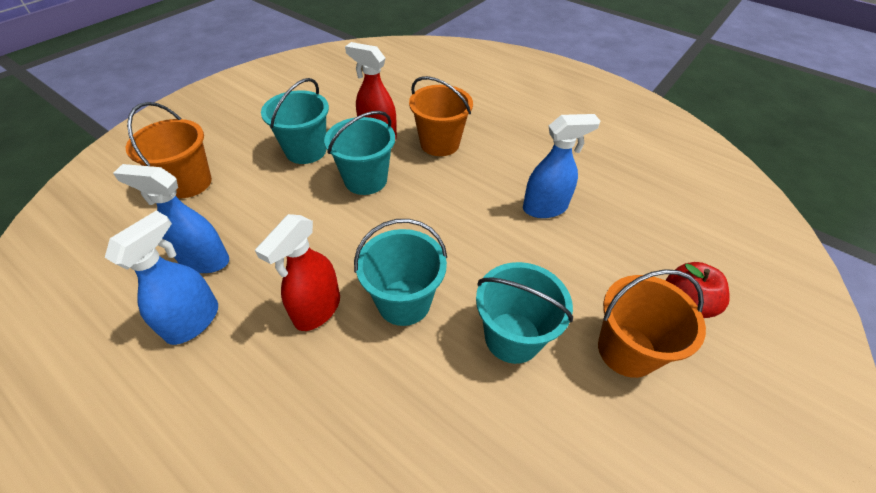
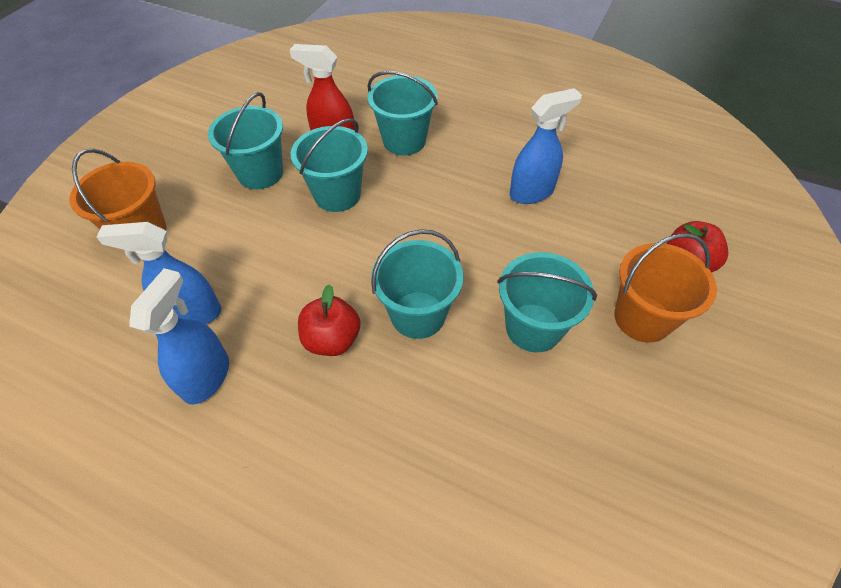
camera: 10 degrees left, 5 degrees up
red spray bottle [255,214,340,331] -> red apple [298,284,361,356]
orange bucket [409,76,473,156] -> turquoise bucket [367,71,438,155]

